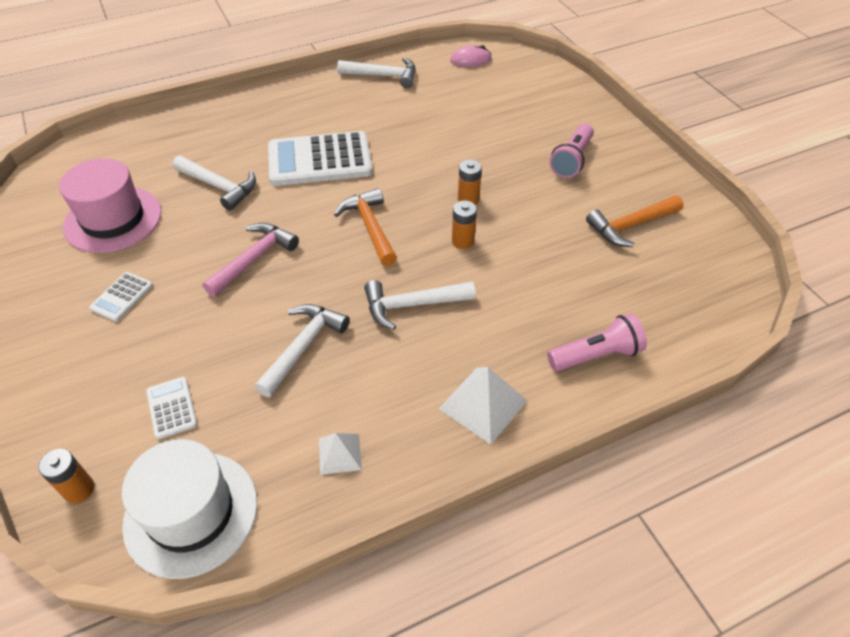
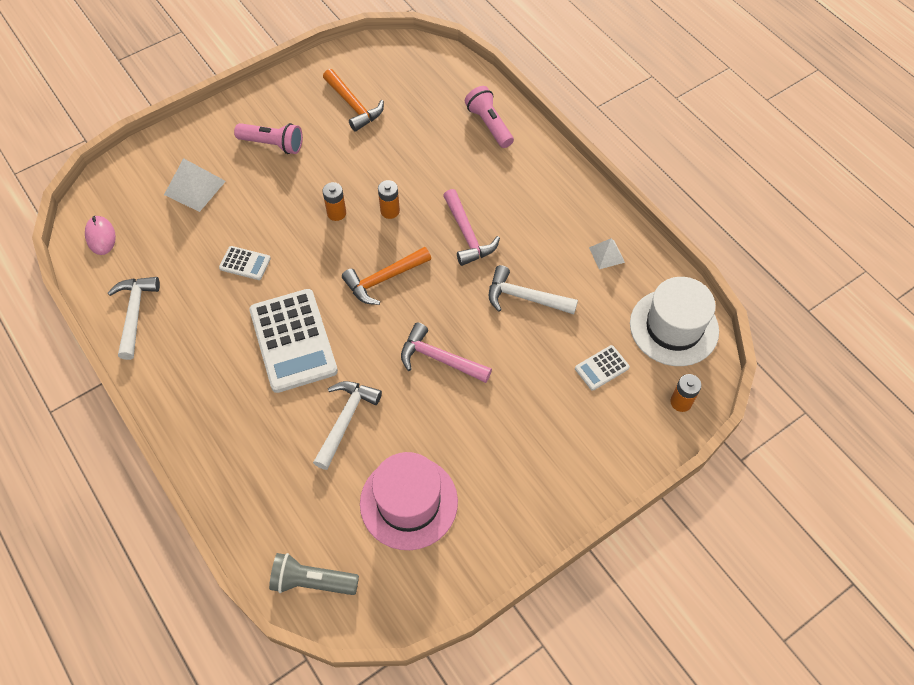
camera: 100 degrees left, 10 degrees up
white calculator [89,272,153,322] -> white calculator moved to [219,246,271,280]
white hammer [364,280,476,330] -> pink hammer [443,189,500,266]
white pyramid [439,367,528,445] -> white pyramid moved to [164,158,226,212]
none -> grey flashlight [269,553,359,595]

